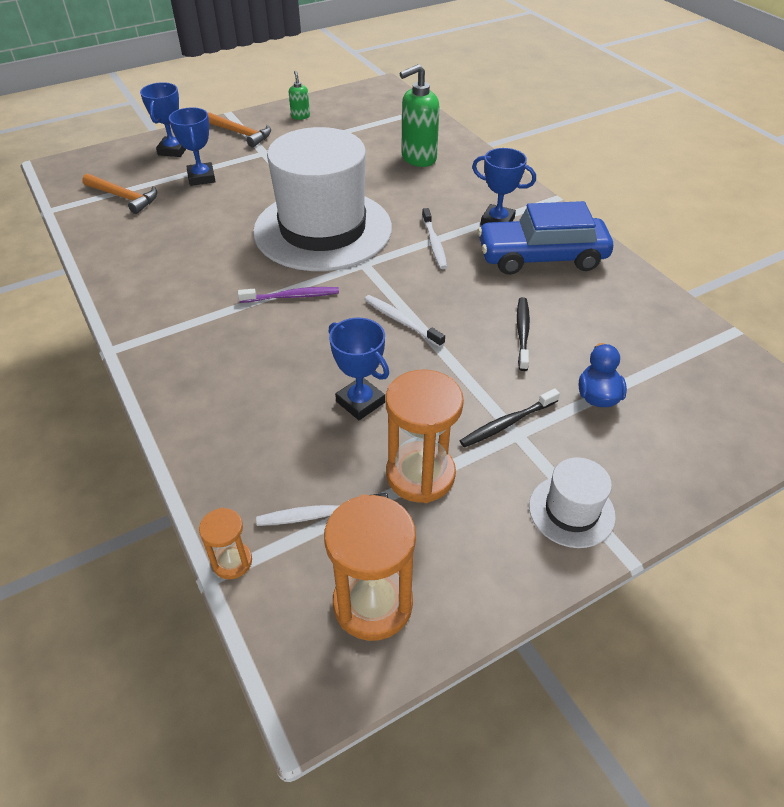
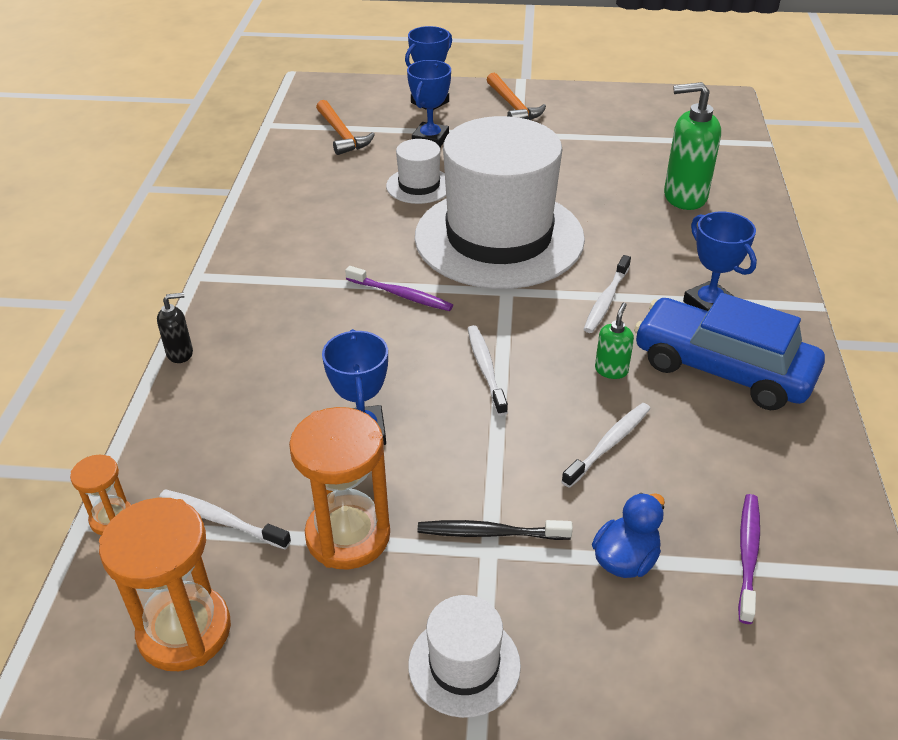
camera: 35 degrees right, 5 degrees down
green soap dispenser [289,71,310,120] -> green soap dispenser moved to [595,303,634,379]
black toothbrush [517,297,530,371] -> white toothbrush [562,403,651,488]
none -> black soap dispenser [157,292,193,363]
none -> white hat [386,139,446,204]
none -> purple toothbrush [738,494,760,624]

